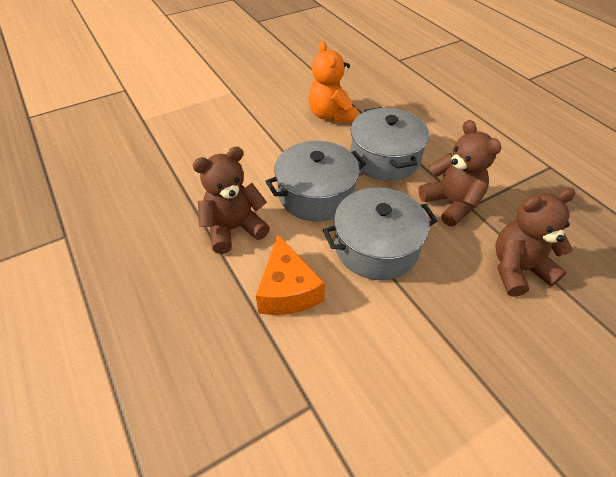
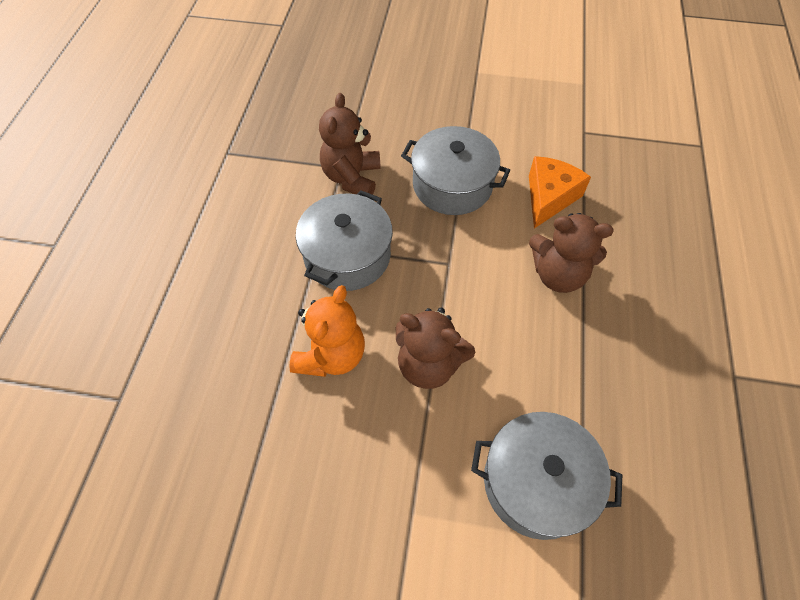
camera: 140 degrees left, 10 degrees up
grey pot [265,141,366,221] -> grey pot moved to [471,412,622,540]
brown teddy bear [495,188,575,297] -> brown teddy bear moved to [396,308,475,389]

